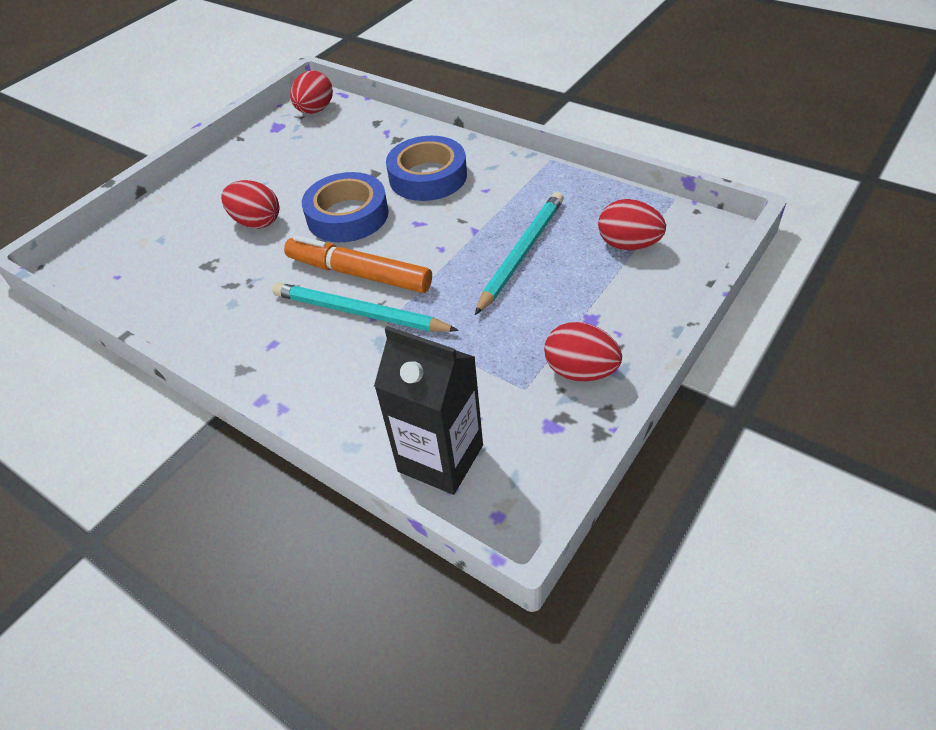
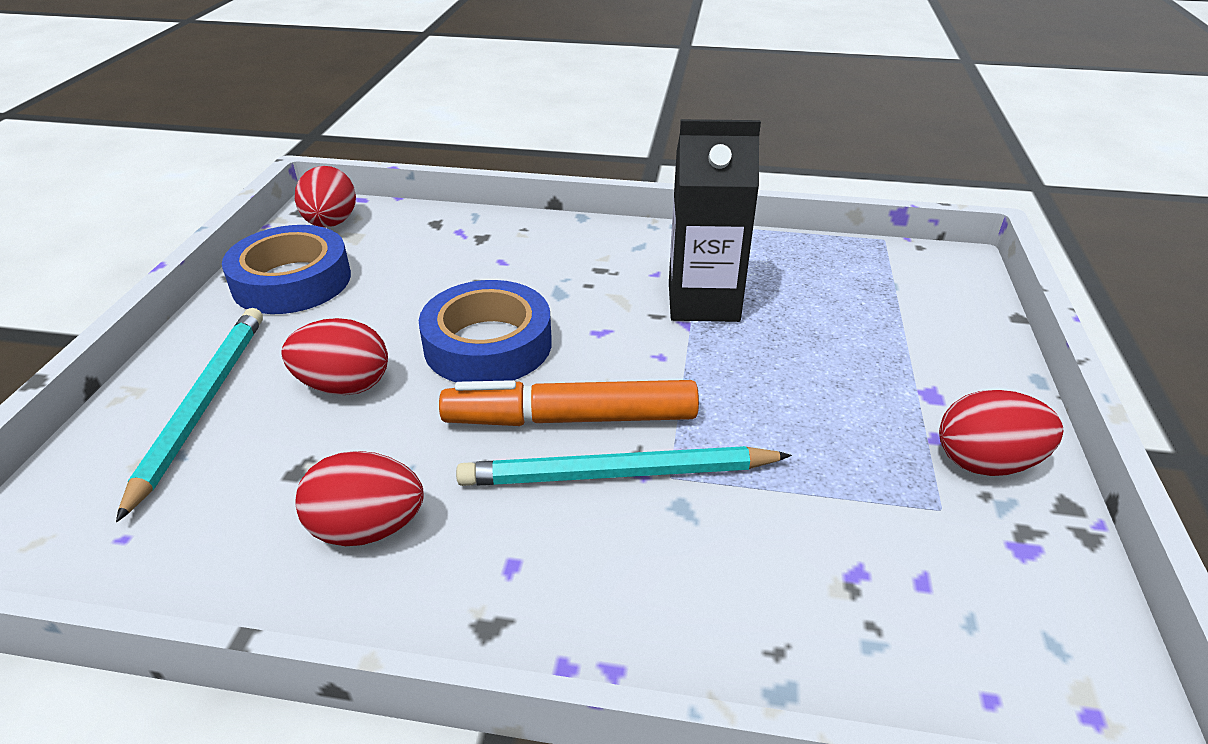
camera: 30 degrees left, 10 degrees down
black carton [374,326,483,495] -> black carton moved to [669,119,761,322]
blue tape [386,136,467,201] -> blue tape moved to [222,225,351,314]
turquoise pencil [475,192,564,315] -> turquoise pencil moved to [116,308,263,522]
red egg [598,199,666,250] -> red egg moved to [295,451,424,546]

